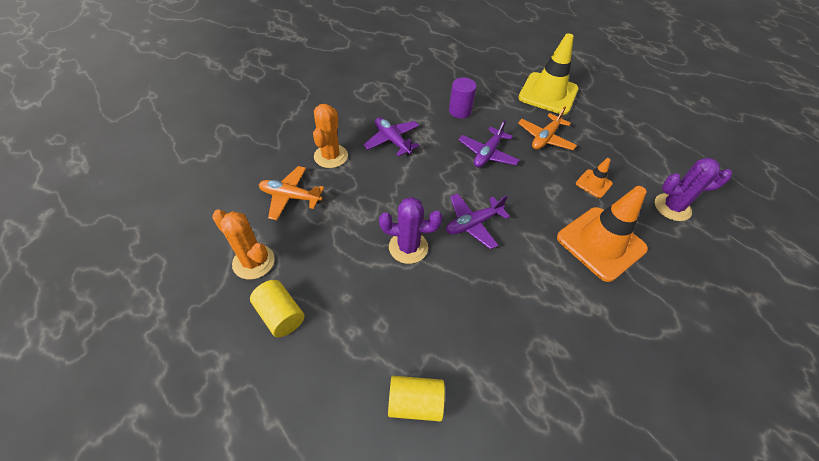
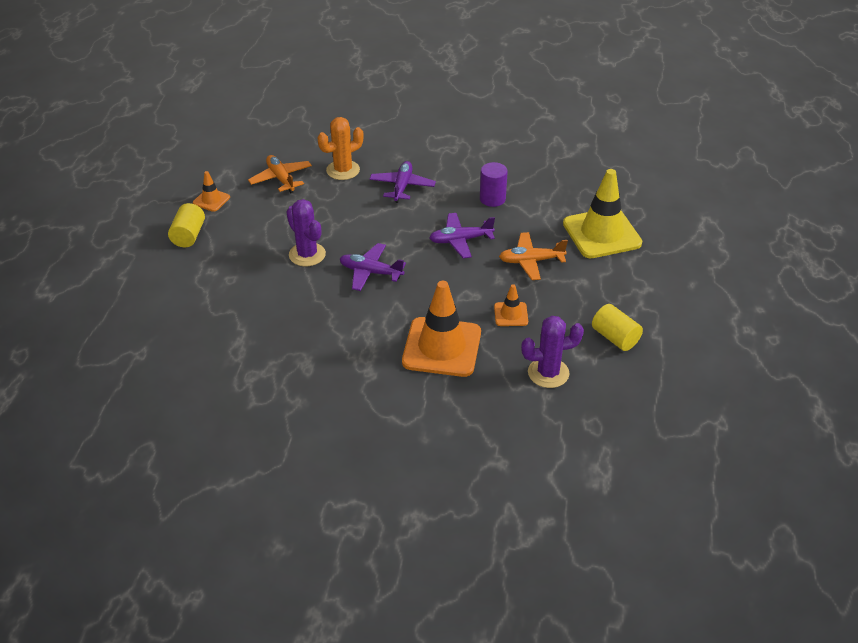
camera: 50 degrees right, 10 degrees down
orange cactus [212,210,275,279] -> orange traffic cone [193,171,230,212]
yellow cylinder [388,376,445,421] -> yellow cylinder moved to [592,304,643,351]
purple cactus [655,158,732,221] -> purple cactus turned 60 degrees counterclockwise [521,316,584,388]

